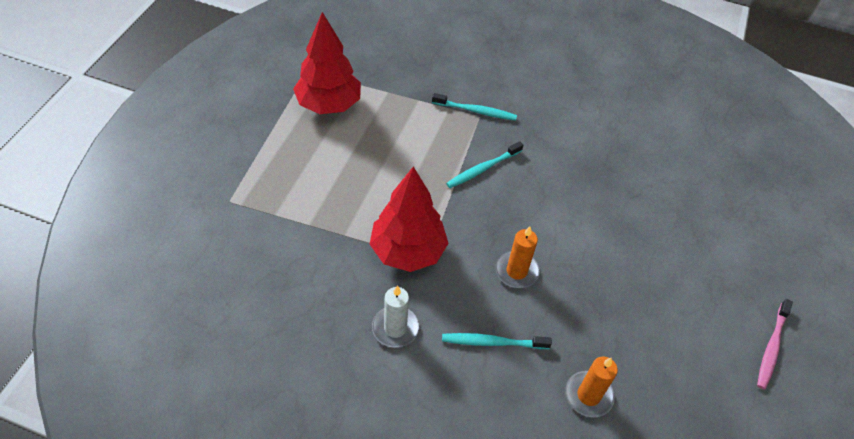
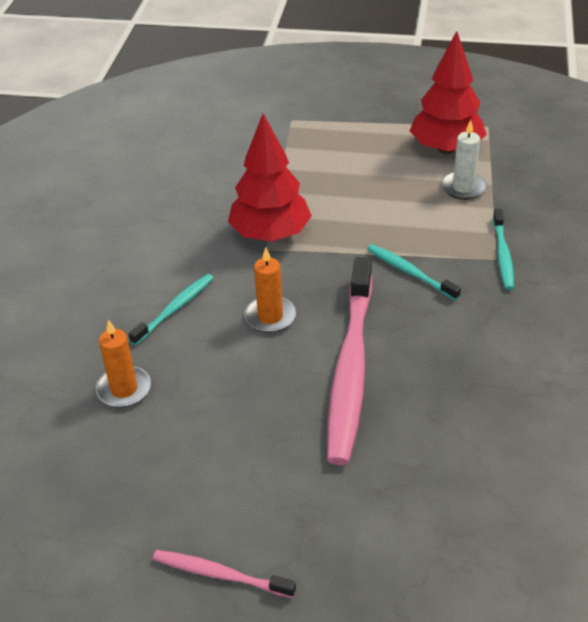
camera: 85 degrees right, 10 degrees down
white candle [372,285,419,348] -> white candle moved to [441,120,487,200]
turquoise toothbrush [442,333,552,349] -> turquoise toothbrush turned 45 degrees clockwise [128,274,213,345]
none -> pink toothbrush [327,257,372,465]

